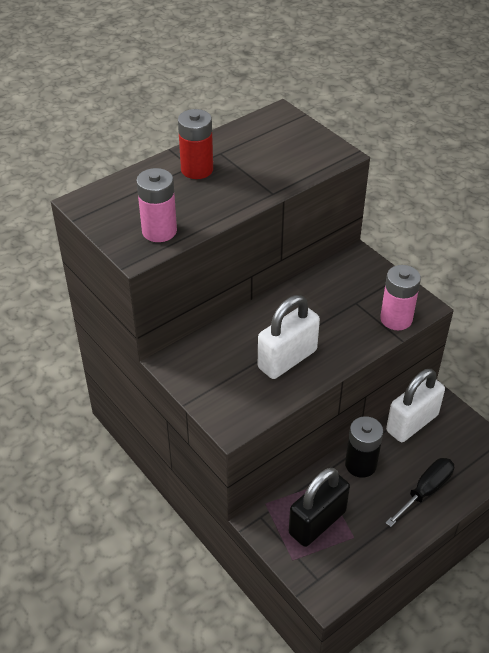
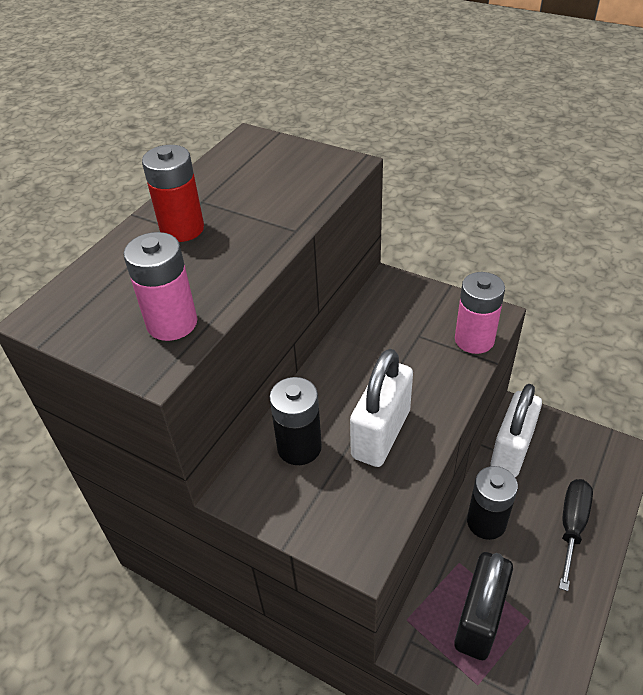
camera: 20 degrees left, 0 degrees up
none -> black battery [269,377,322,465]

